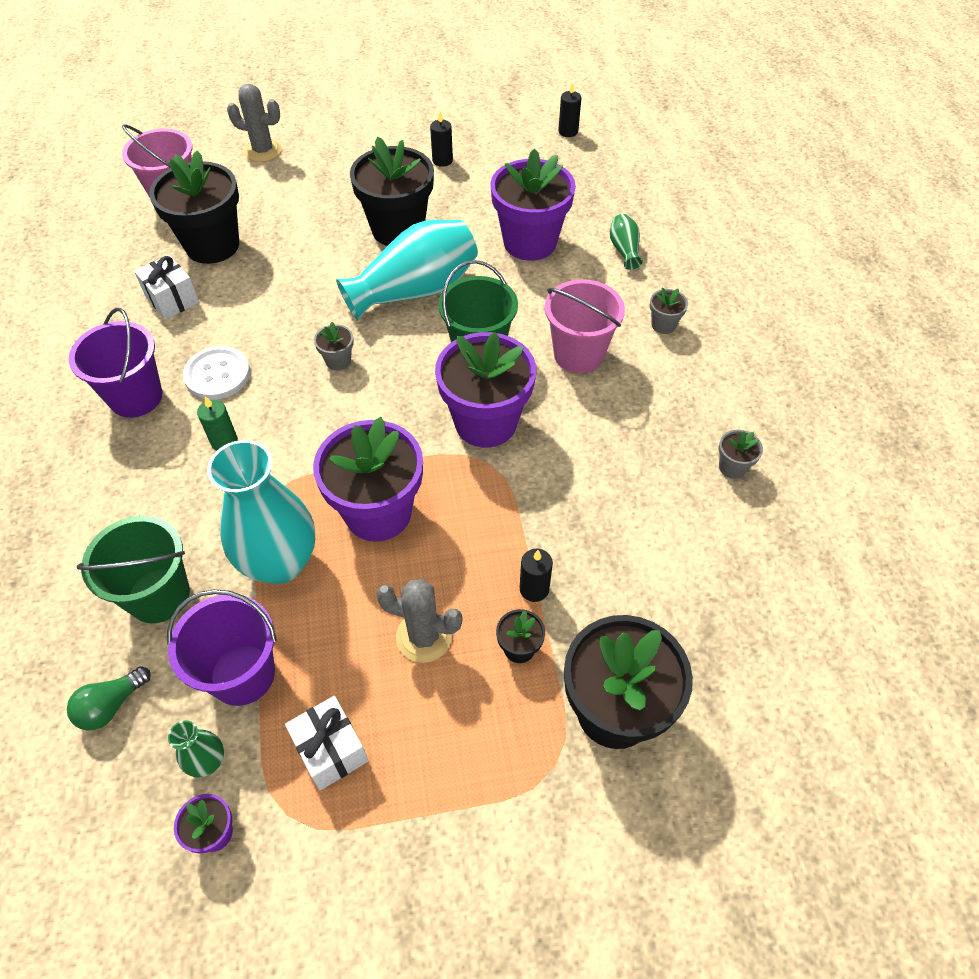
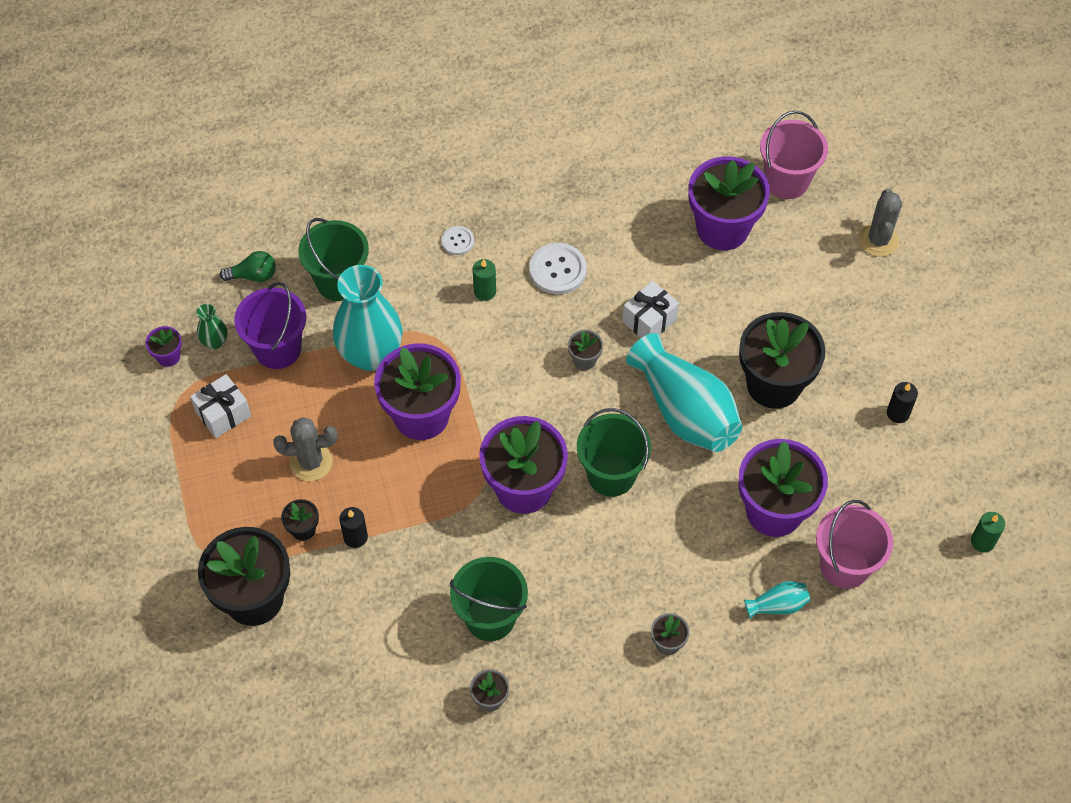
camera: 85 degrees right, 5 degrees up
green light bulb [67,666,151,731] -> green light bulb turned 135 degrees clockwise [220,251,276,282]
purple bucket [68,308,163,418] -> none
white gift [134,255,199,320] -> white gift moved to [622,281,679,338]
black flower pot [149,150,239,264] -> purple flower pot [688,156,770,250]
grey cactus [376,579,462,663] -> grey cactus turned 75 degrees clockwise [273,417,337,481]
pink bucket [545,279,625,373] -> pink bucket moved to [816,500,893,589]
black candle [558,82,581,137] -> green candle [971,512,1005,553]
green vase [610,214,643,270] -> turquoise vase [744,581,810,619]
none -> white button [441,226,474,255]
none -> green bucket [450,557,528,641]

